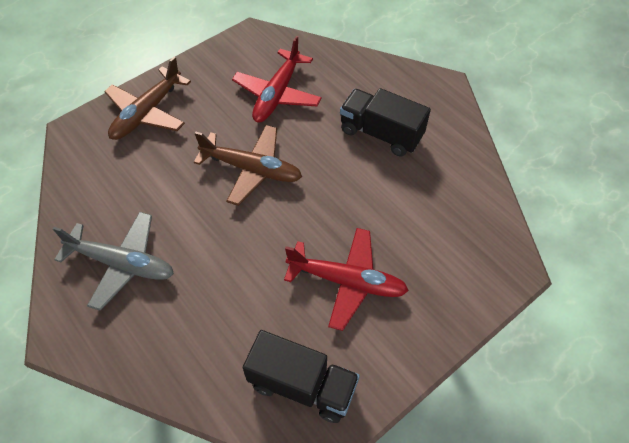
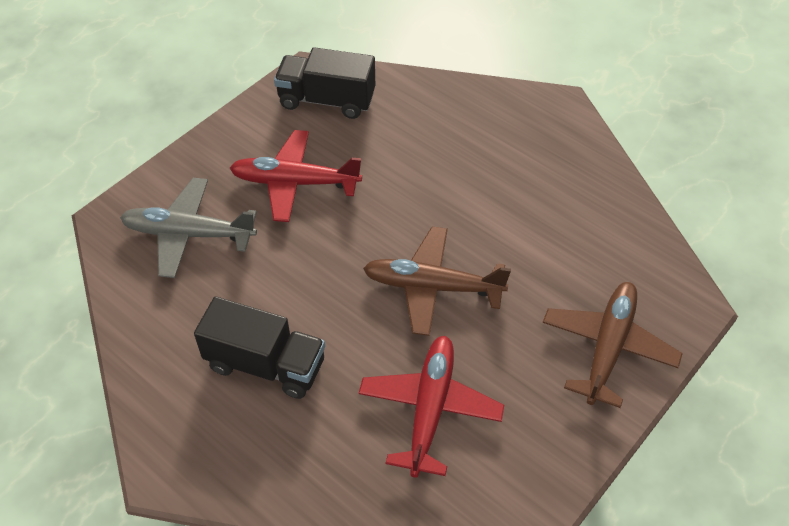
camera: 170 degrees right, 5 degrees down
grey plane [53,212,174,311] -> grey plane moved to [120,178,257,278]

